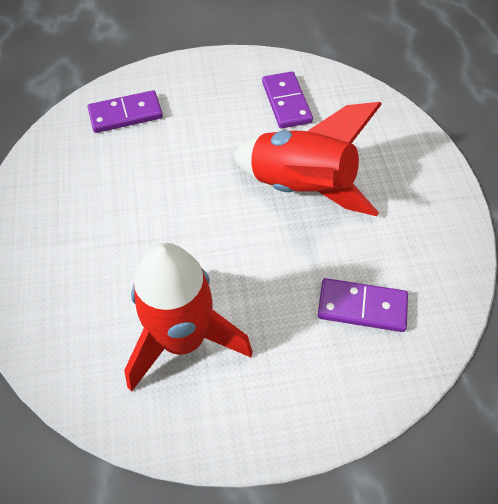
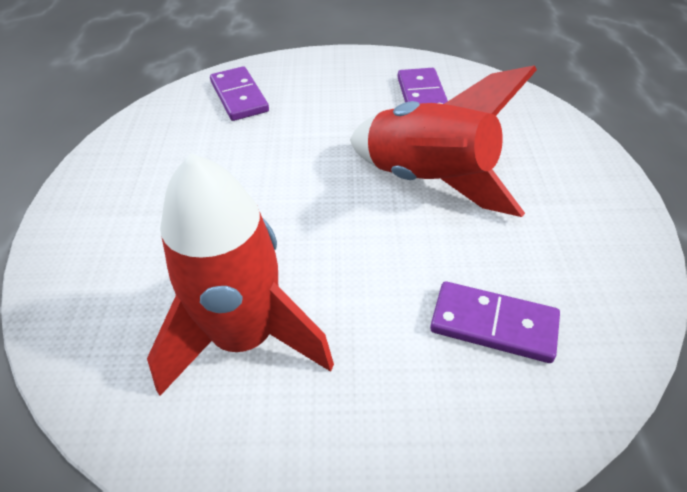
camera: 10 degrees right, 10 degrees down
purple domino [88,90,163,133] -> purple domino turned 75 degrees clockwise [210,66,269,121]

